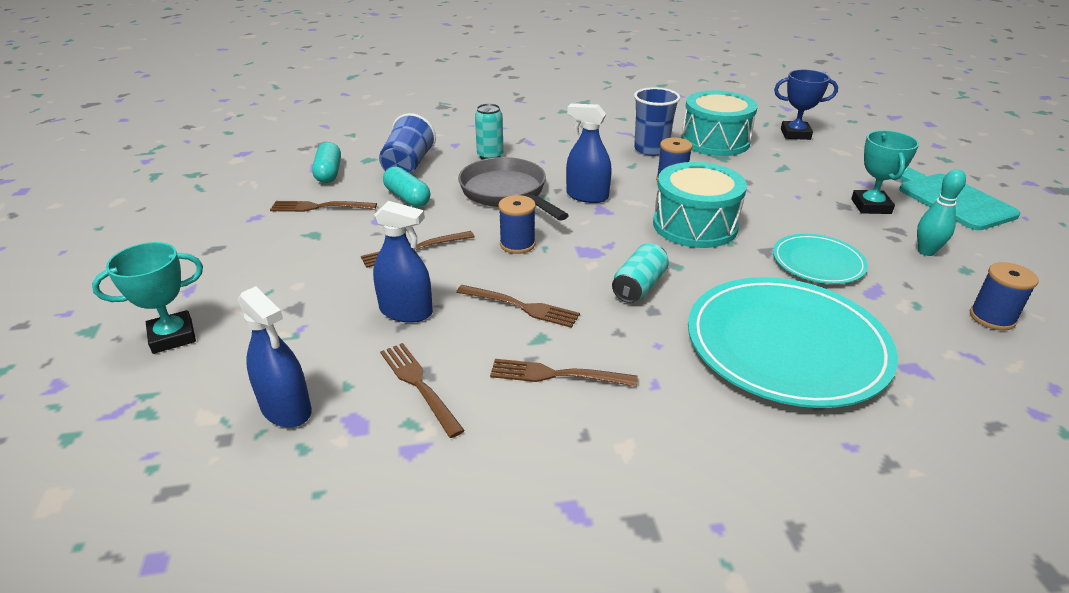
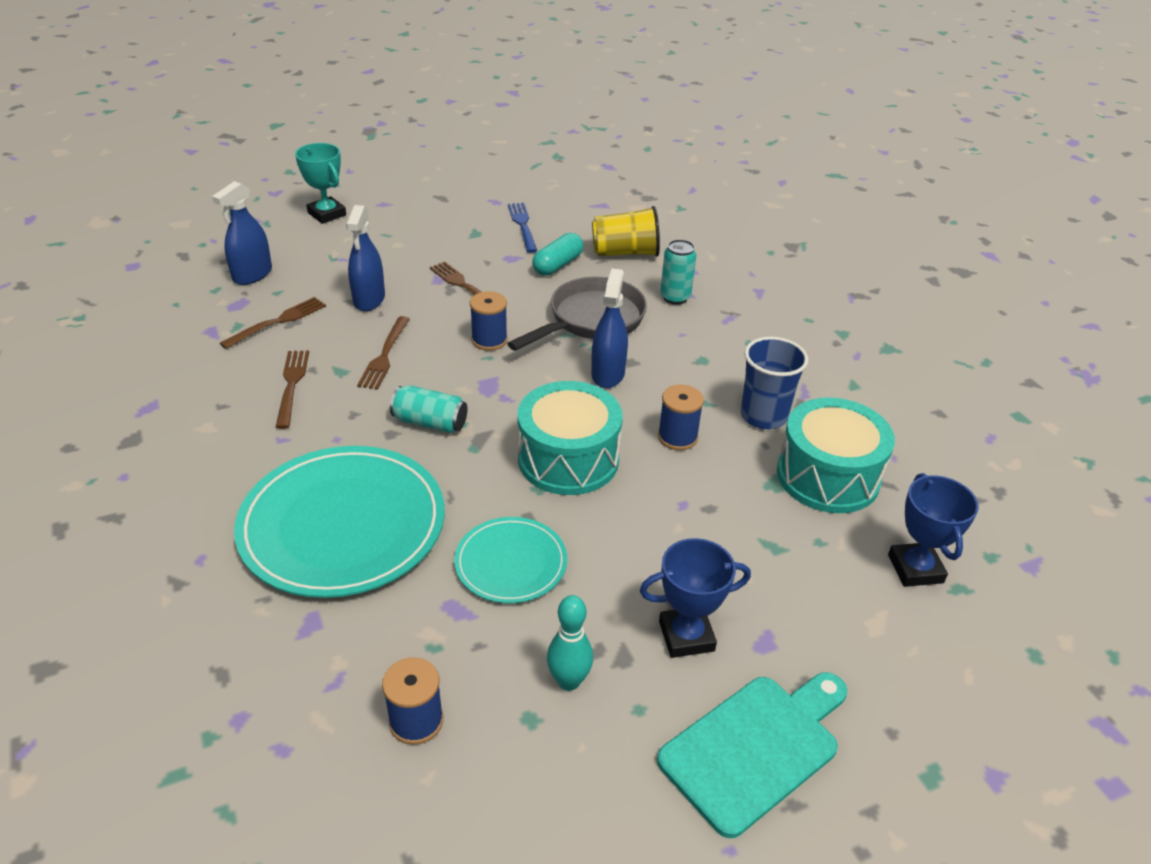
camera: 75 degrees right, 5 degrees up
brown fork [270,201,377,212] -> blue fork [508,203,537,253]
turquoise capsule [312,142,341,183] -> none
blue cup [379,113,436,175] -> yellow cup [592,206,660,256]
turquoise trophy [851,130,919,214] -> blue trophy [640,538,751,658]

